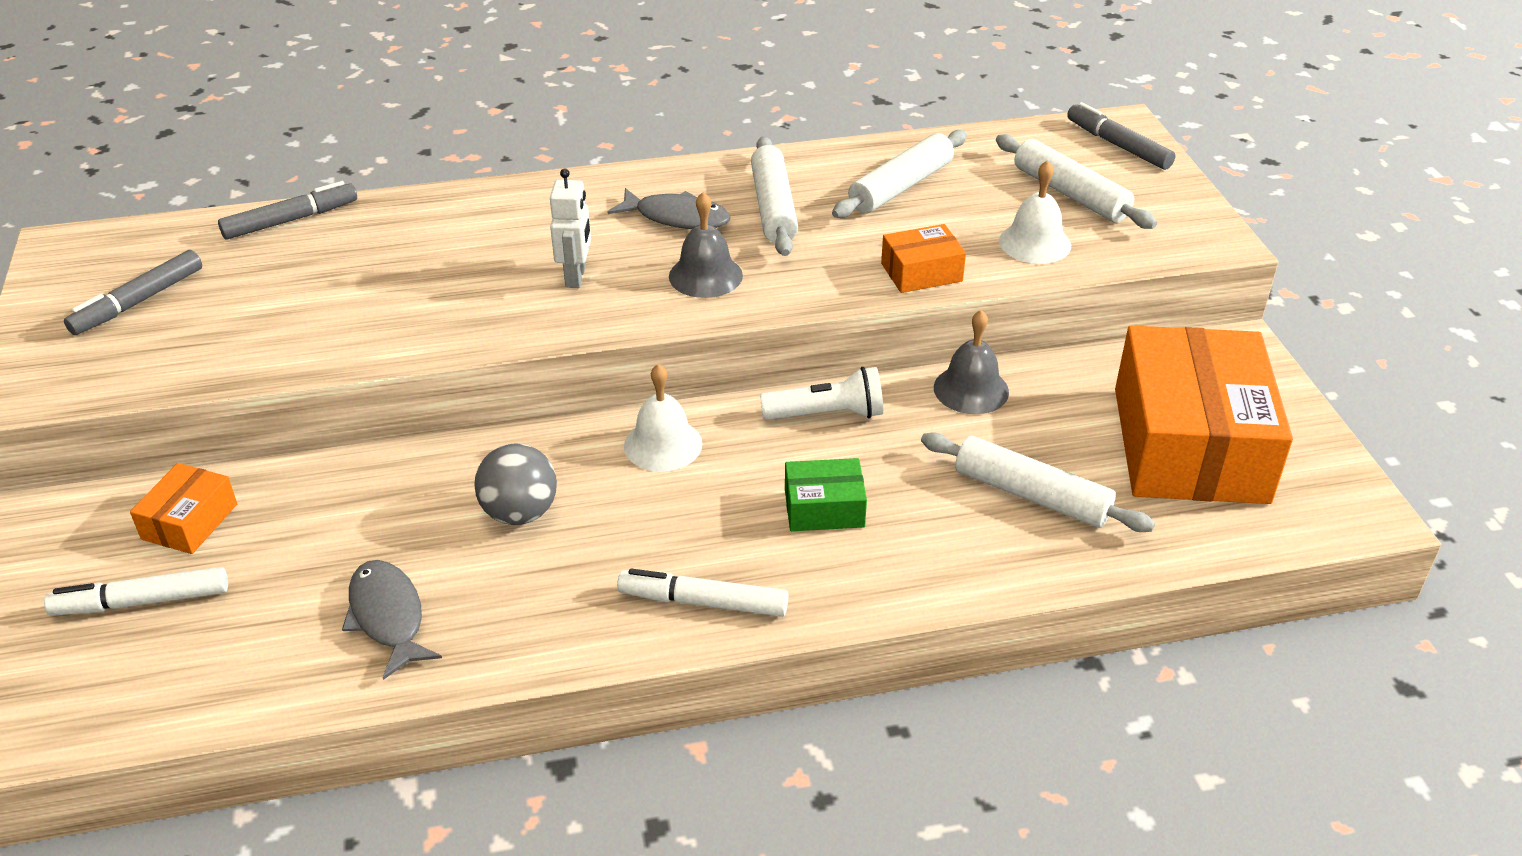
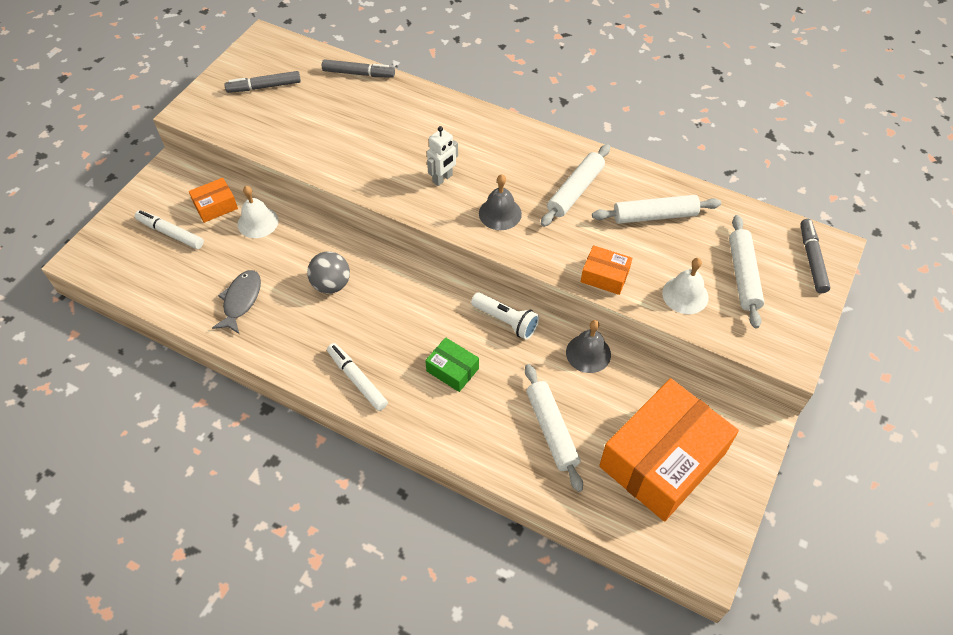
camera: 40 degrees right, 15 degrees up
grey fish [608,188,730,229] -> none
white bell [624,364,702,472] -> white bell moved to [238,186,278,238]

